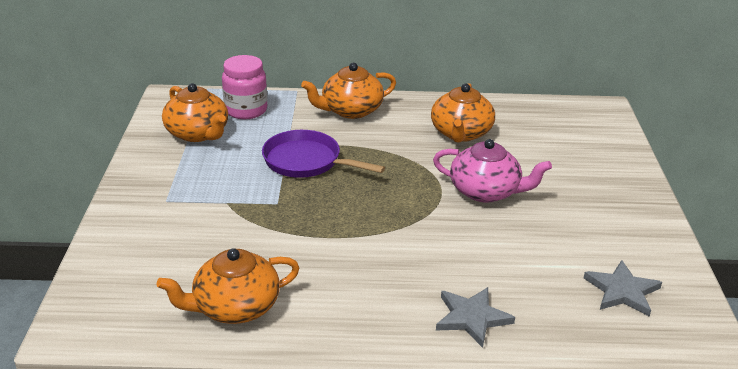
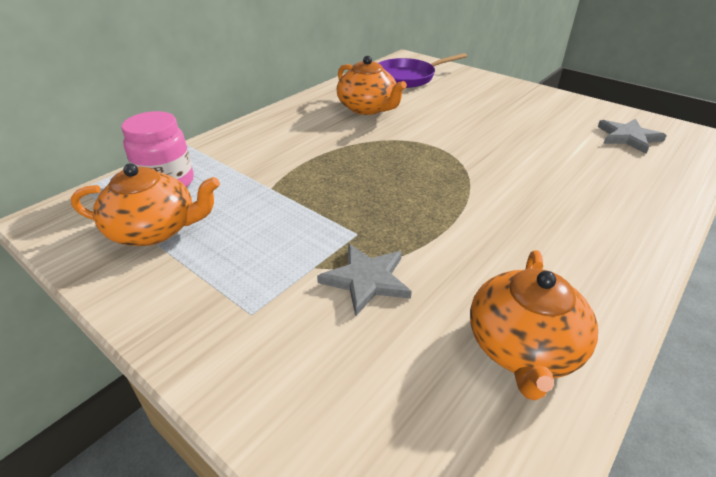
camera: 50 degrees left, 5 degrees up
purple pan [262,130,385,178] -> purple pan moved to [379,53,467,88]
orange teapot [301,63,396,119] -> none
pink teapot [433,139,552,203] -> none
grey star [436,287,515,348] -> grey star moved to [317,243,412,316]

